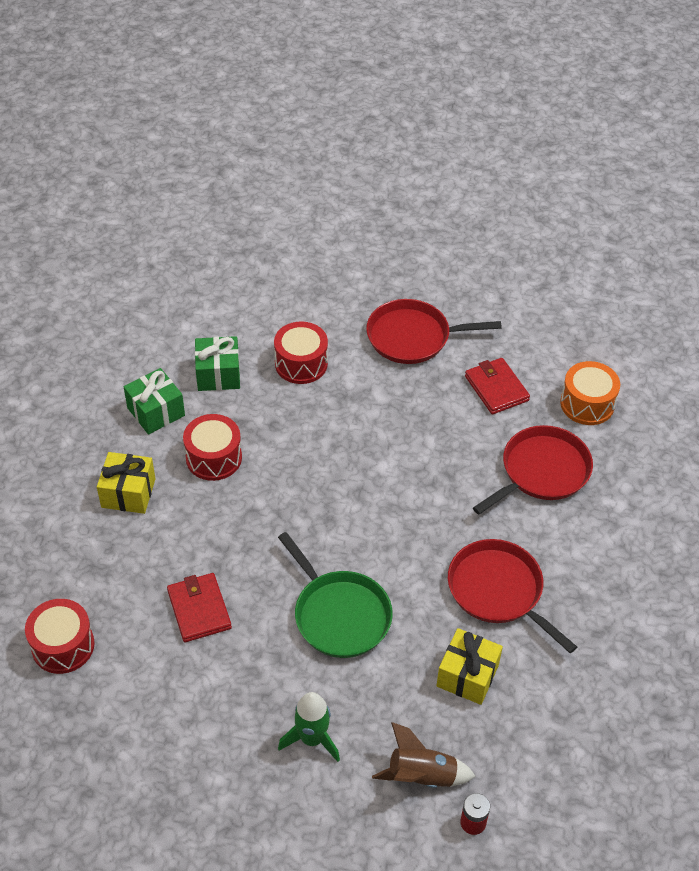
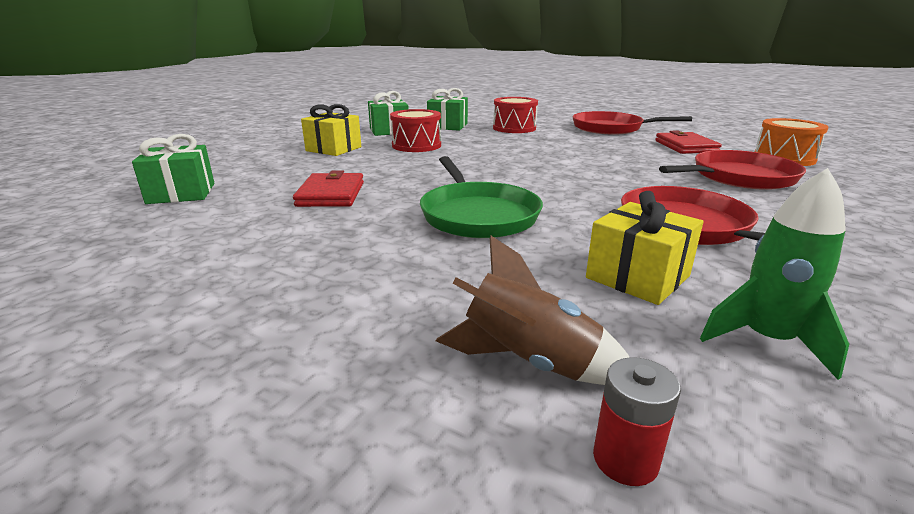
camera: 20 degrees right, 25 degrees down
red drum [25,599,95,674] -> green gift [132,134,214,204]
green rocket [278,692,340,762] -> green rocket moved to [700,168,849,380]

